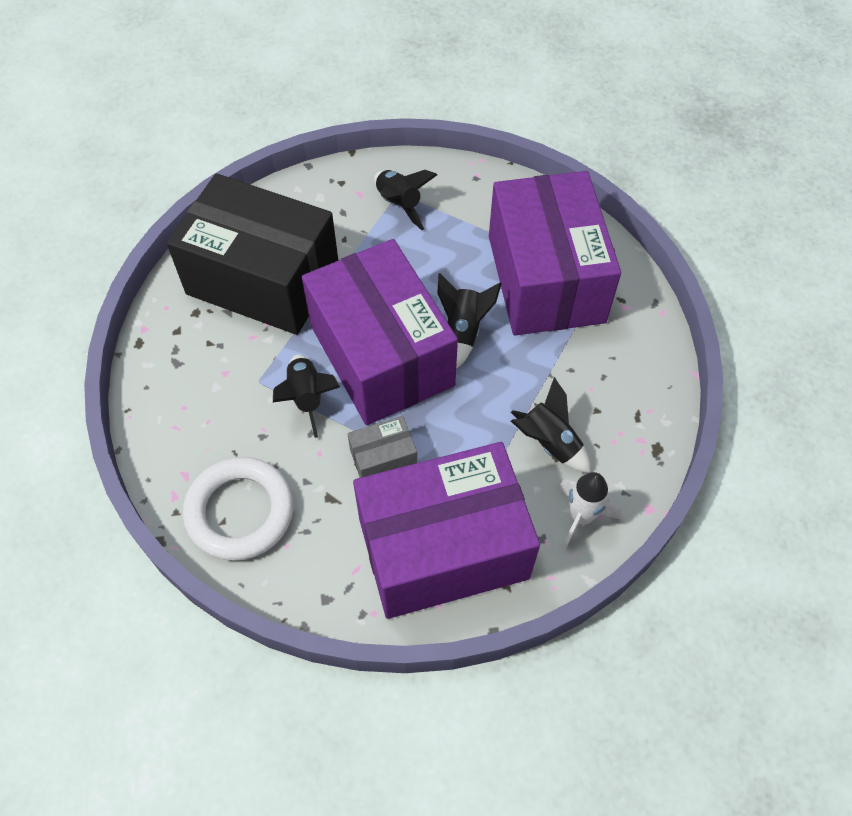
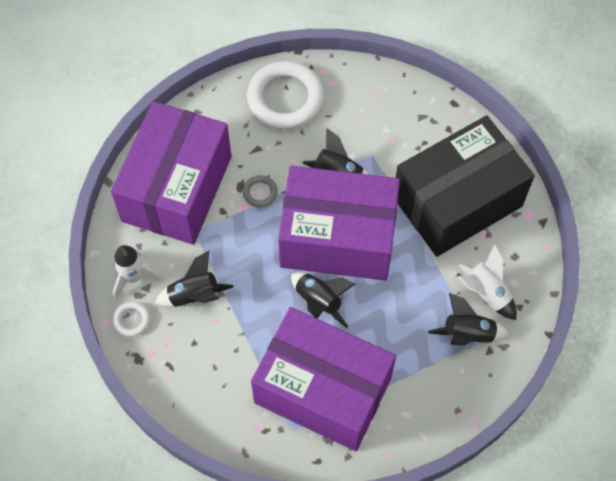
camera: 125 degrees right, 5 degrees up
grey box [347,416,417,478] -> grey ring [243,175,278,207]
none -> white ring [113,302,150,337]
none -> white rocket [458,244,517,320]

